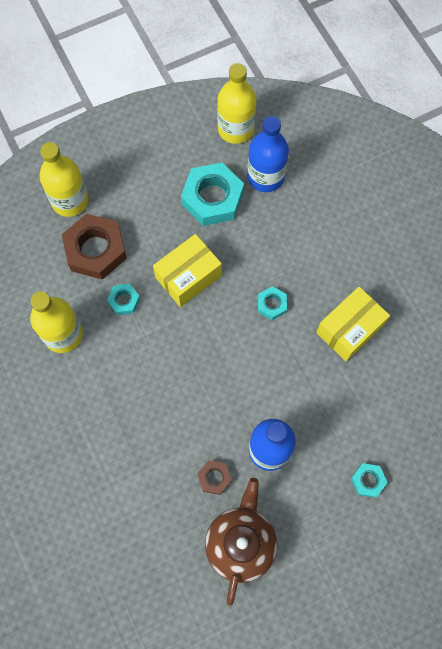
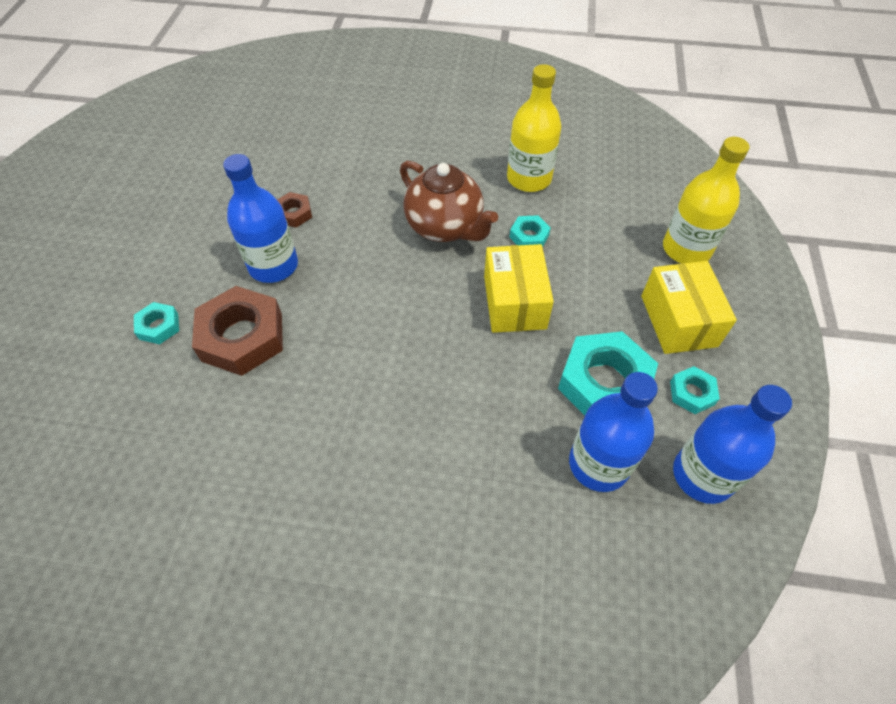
camera: 125 degrees right, 15 degrees down
brown nut [62,214,127,280] -> brown nut moved to [192,286,283,376]
brown teapot [205,478,277,606] -> brown teapot moved to [400,161,498,242]
yellow bottle [217,63,256,144] -> blue bottle [673,385,792,504]
turquoise nut [258,286,287,320] -> turquoise nut moved to [670,366,720,414]
yellow box [316,287,390,361] -> yellow box moved to [641,261,737,354]

